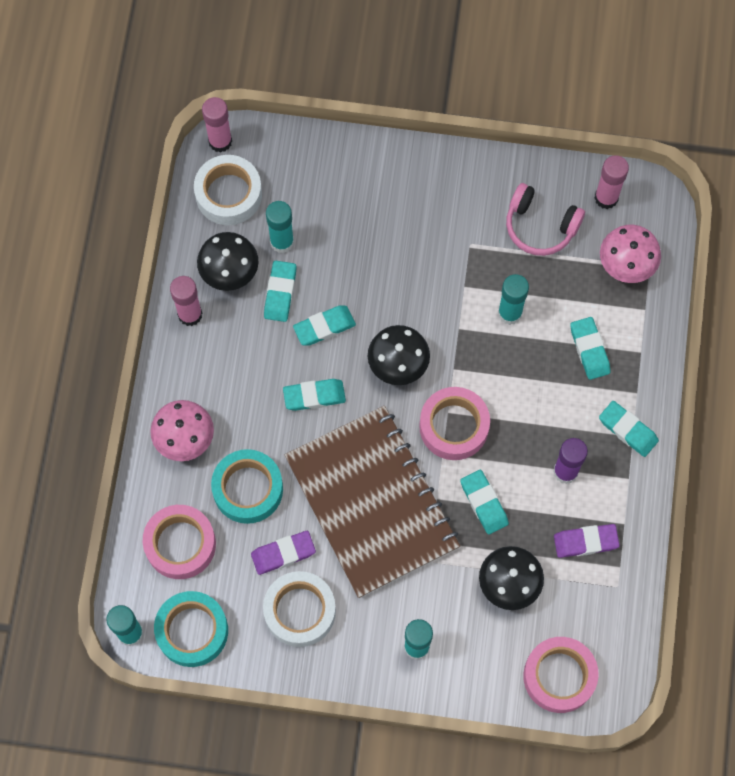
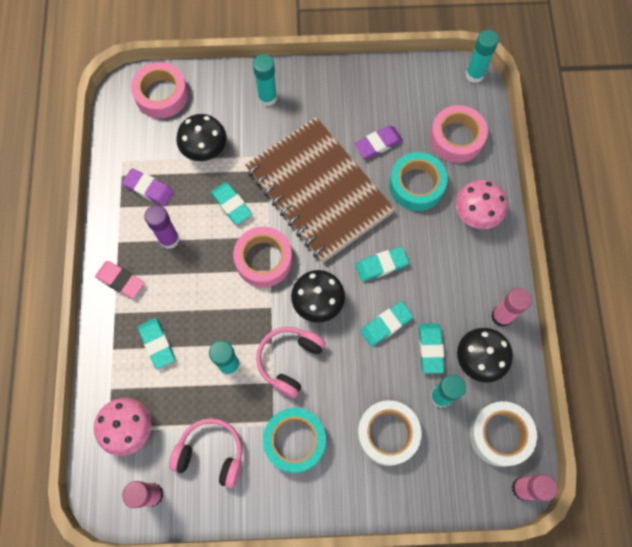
camera: 170 degrees right, 0 degrees up
turquoise tape [154,591,228,667] -> turquoise tape moved to [263,408,326,473]
white tape [263,571,336,647] -> white tape moved to [357,400,422,466]
purple eraser [554,524,620,558] -> purple eraser turned 45 degrees clockwise [122,169,174,206]
turquoise eraser [599,401,659,457] -> pink eraser [95,261,144,299]
none -> pink headphones [256,327,326,398]

